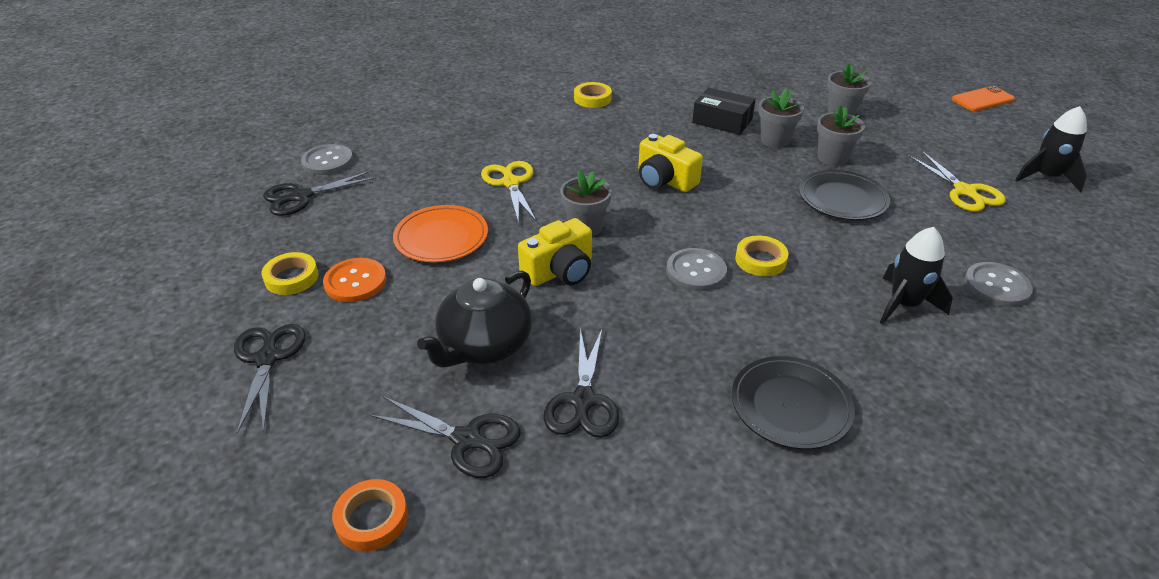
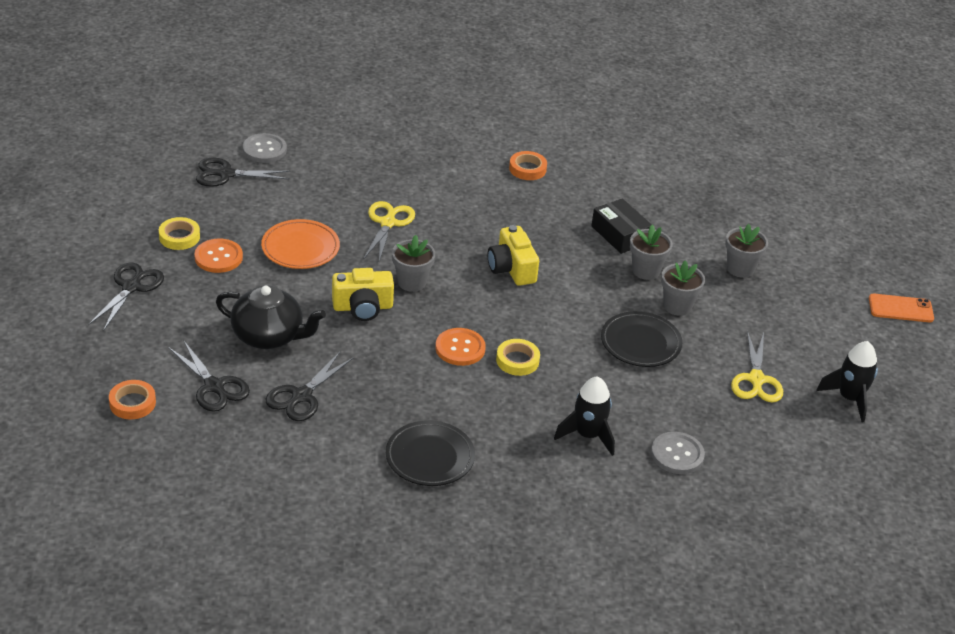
camera: 25 degrees right, 0 degrees up
black teapot [417,270,532,368] -> black teapot turned 135 degrees counterclockwise [216,285,326,349]
yellow tape [574,82,612,108] -> orange tape [509,151,547,180]
grey button [666,248,727,291] -> orange button [436,328,486,366]

